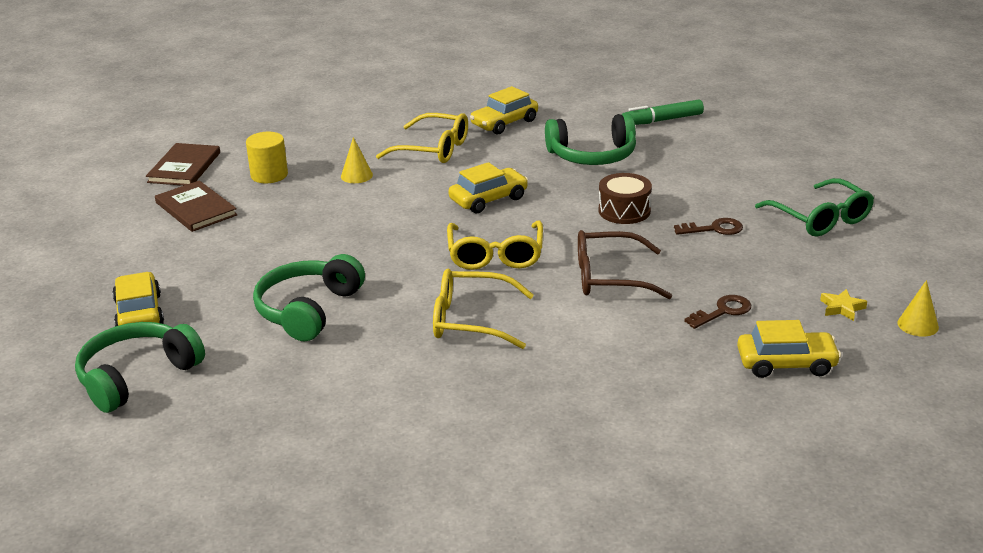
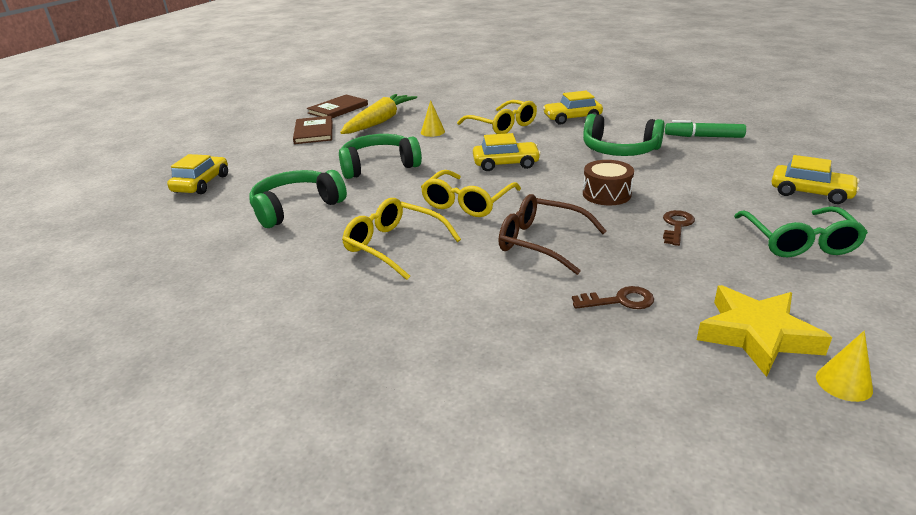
camera: 30 degrees right, 0 degrees up
green headphones [75,322,205,413] -> green headphones moved to [339,134,422,179]
yellow cylinder [246,132,288,183] -> yellow carrot [340,94,417,134]
brown key [674,218,743,235] -> brown key turned 90 degrees counterclockwise [663,210,695,246]
yellow car [737,320,841,378] -> yellow car moved to [771,155,860,204]
yellow star [820,289,867,321] -> yellow star [697,285,832,377], size x2.21

